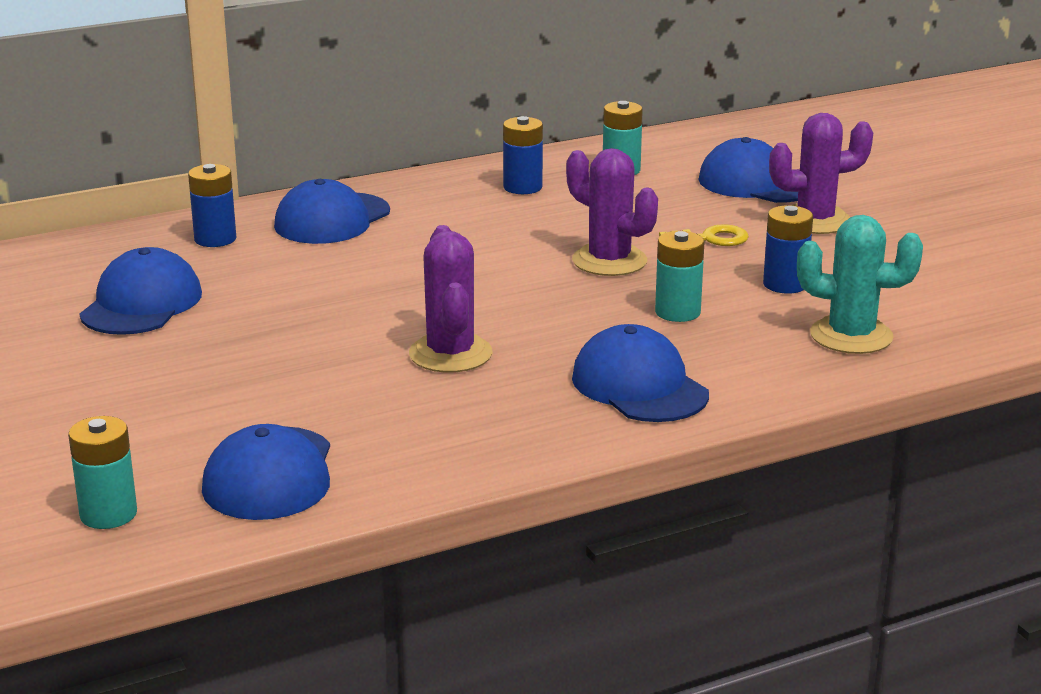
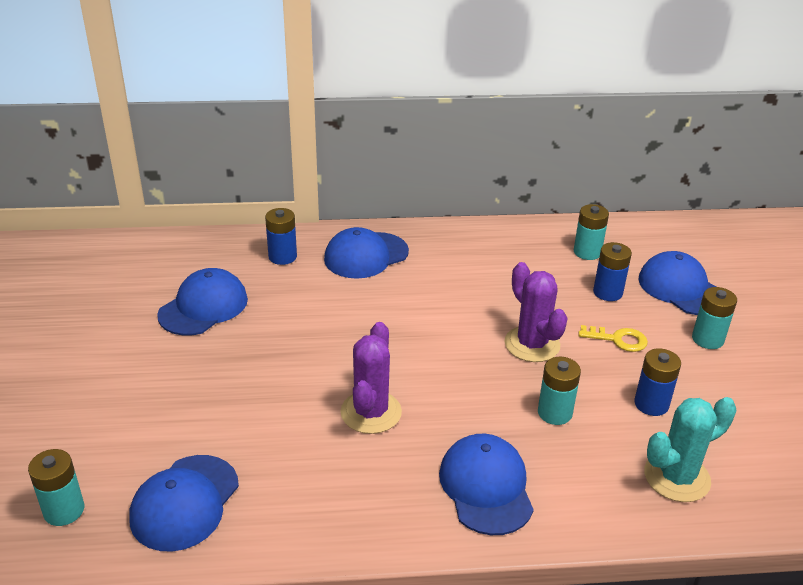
camera: 20 degrees right, 10 degrees up
blue battery [503,116,543,194] -> blue battery moved to [593,242,632,301]
purple cactus [769,113,873,234] -> turquoise battery [692,287,737,349]
turquoise cactus [797,215,923,354] -> turquoise cactus turned 60 degrees counterclockwise [644,397,737,502]

